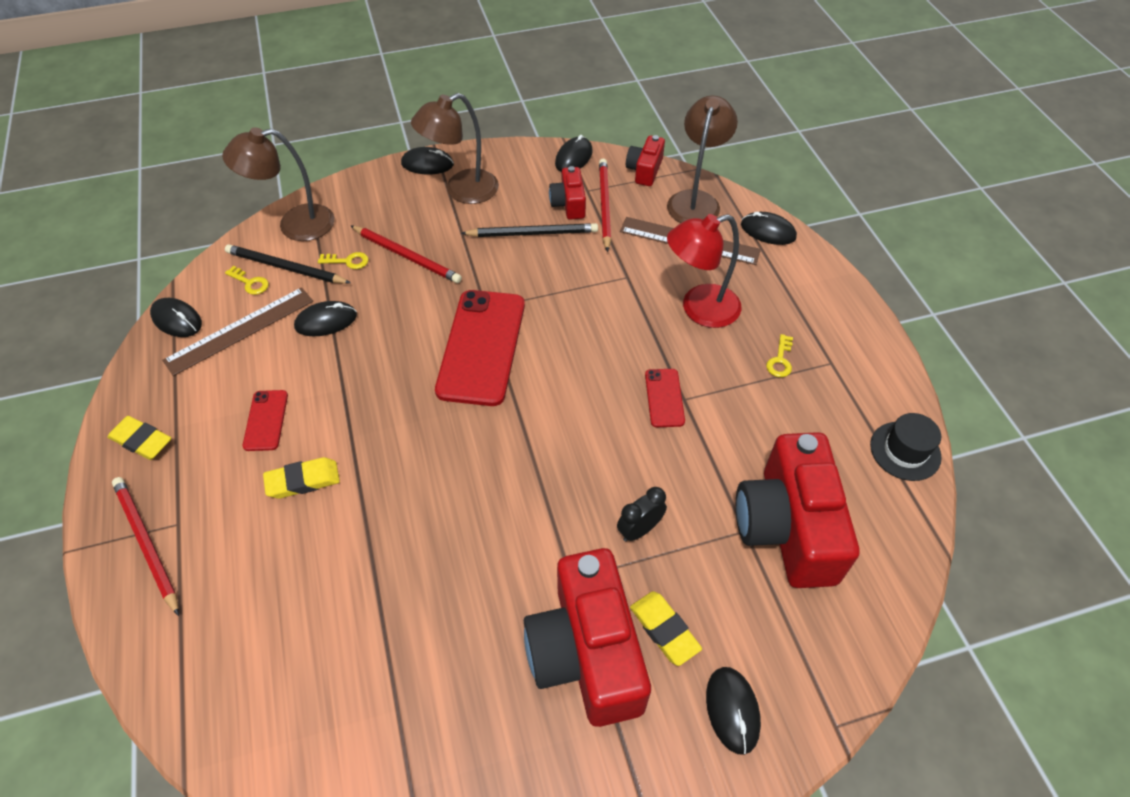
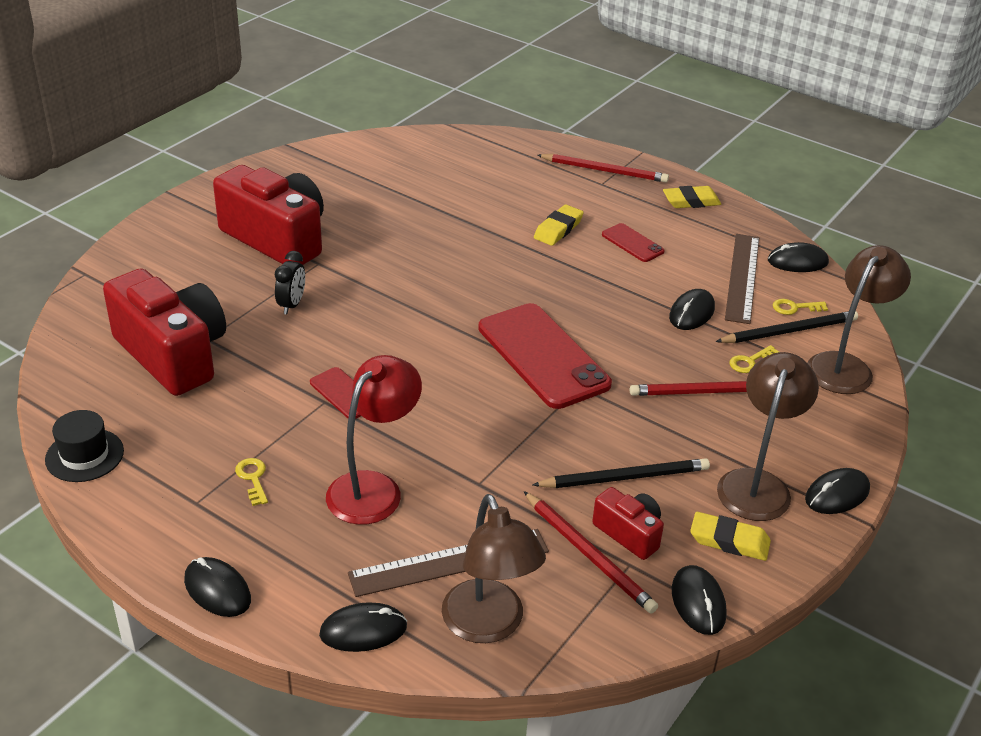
camera: 140 degrees right, 15 degrees down
black pencil [461,223,598,237] -> black pencil turned 150 degrees counterclockwise [532,458,710,488]
red camera [626,135,665,186] -> none
yellow eraser [630,591,702,666] -> yellow eraser moved to [690,512,771,561]
black mouse [706,667,761,755] -> black mouse moved to [184,557,251,617]

